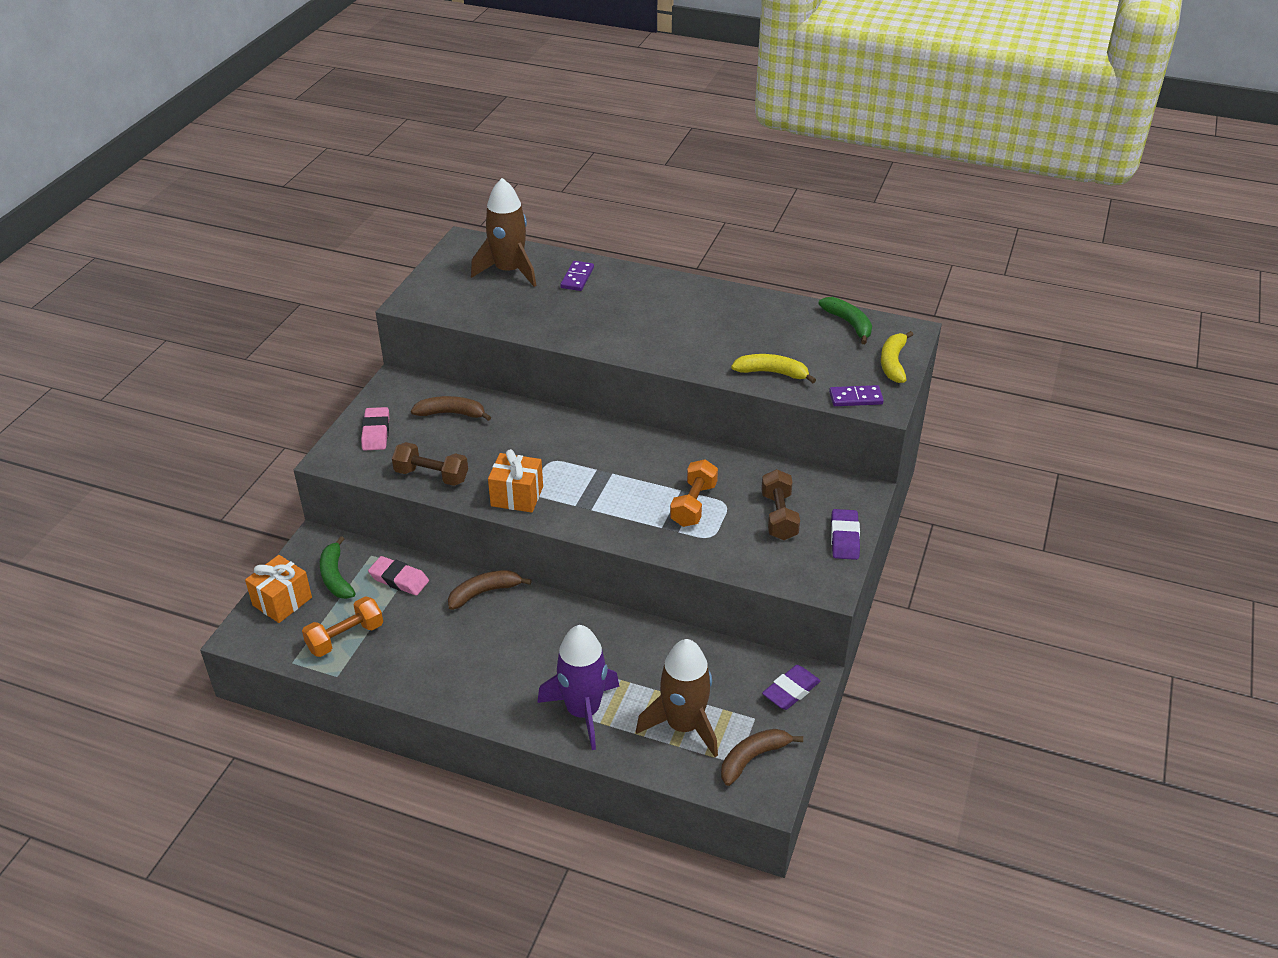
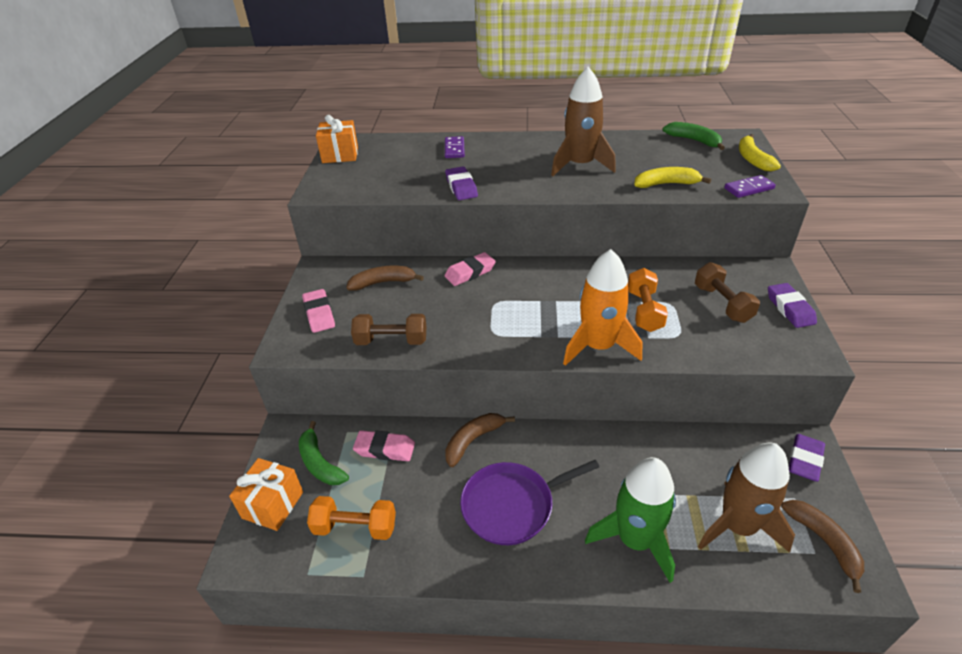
camera: 15 degrees left, 0 degrees up
orange dumbbell [302,596,383,657] -> orange dumbbell turned 60 degrees clockwise [307,496,396,540]
brown rocket [471,178,536,287] -> brown rocket moved to [551,67,616,176]
orange gift [488,449,543,513] -> orange gift moved to [316,115,358,163]
purple rocket [537,625,619,750] -> green rocket [585,457,676,583]
brown banana [721,729,803,786] -> brown banana turned 120 degrees clockwise [781,500,864,593]
none -> pink eraser [444,252,496,286]
none -> purple eraser [445,167,478,200]
none -> purple pan [460,460,599,545]
none -> orange rocket [563,249,642,366]

